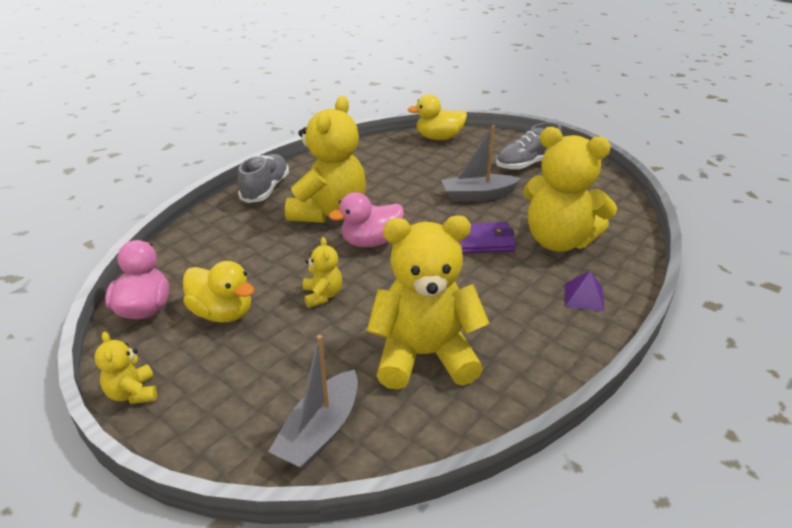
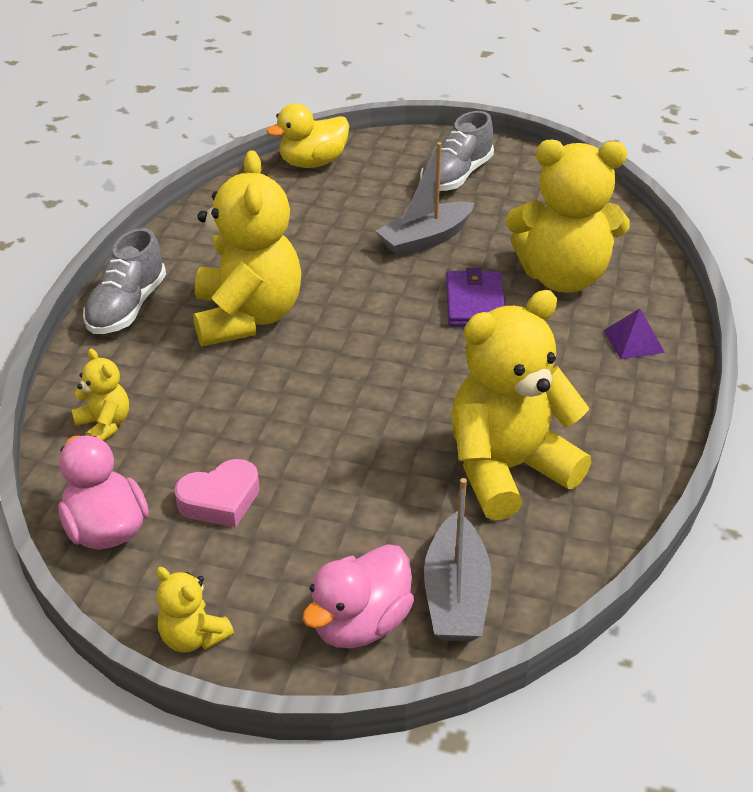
camera: 25 degrees left, 5 degrees up
yellow duck [183,261,255,323] -> pink heart [174,459,259,527]
grey shoe [238,154,289,203] -> grey shoe turned 150 degrees counterclockwise [83,228,166,334]
yellow teddy bear [303,237,342,308] -> yellow teddy bear moved to [71,349,129,441]
pink duck [329,192,404,247] -> pink duck moved to [302,544,414,648]
purple wallet [458,222,516,254] -> purple wallet turned 60 degrees counterclockwise [446,268,505,327]

